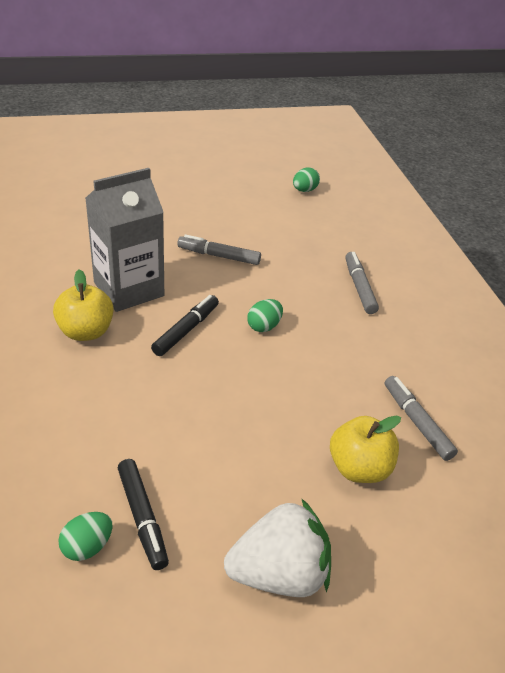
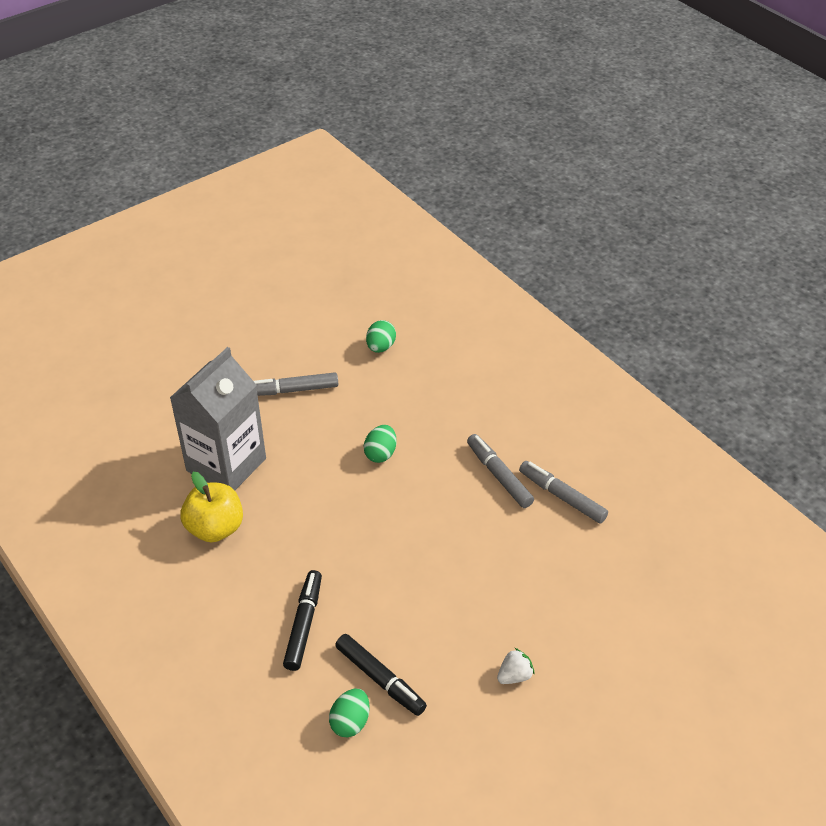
camera: 20 degrees left, 5 degrees up
black marker [151,295,219,356] -> black marker moved to [283,570,322,671]
white strawberry [224,498,331,597] -> white strawberry [497,648,534,684], size x0.42
green egg [293,168,320,192] -> green egg moved to [366,320,396,353]
yellow apple [330,415,401,483] -> none
grey marker [345,252,379,314] -> grey marker moved to [467,434,534,508]

